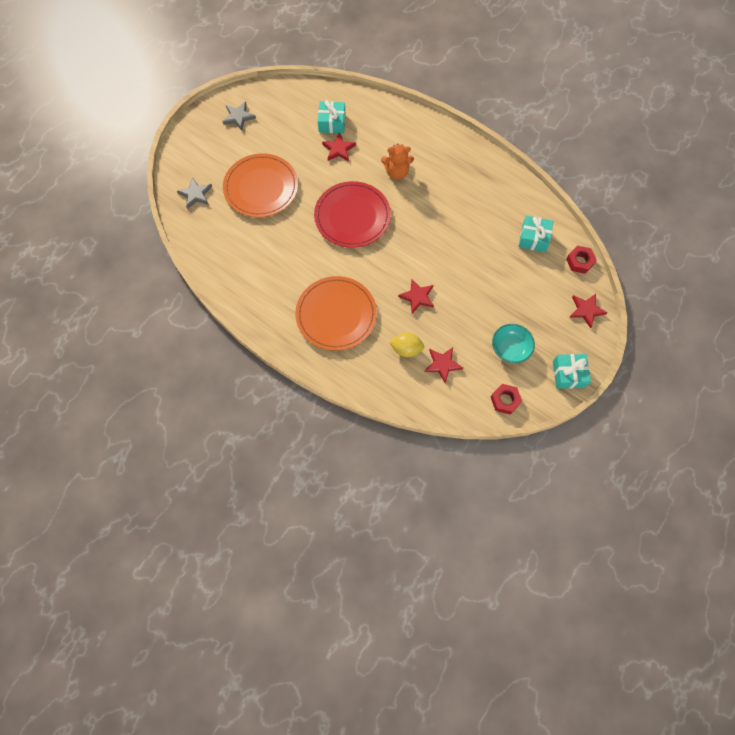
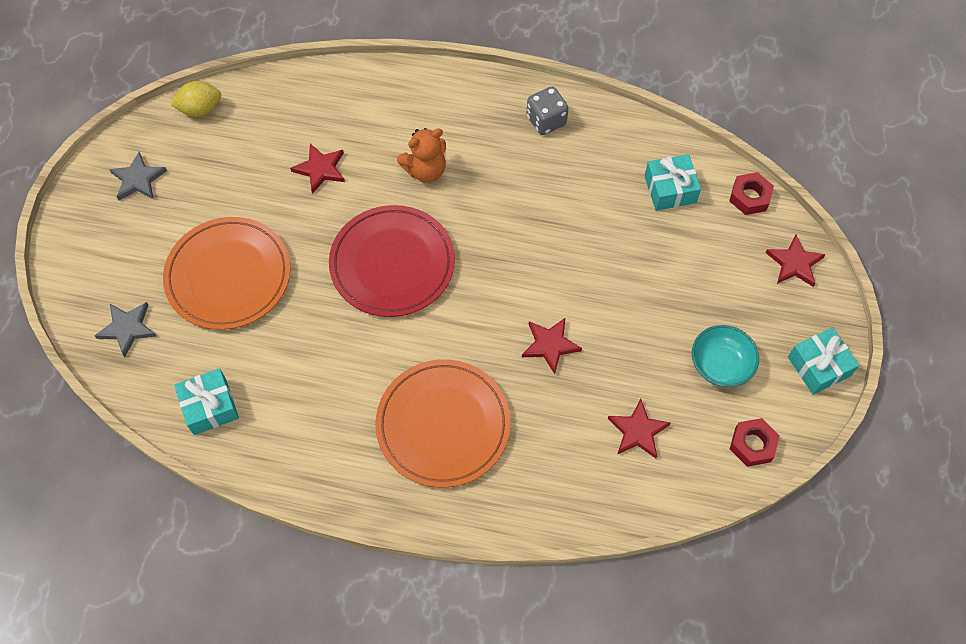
camera: 25 degrees left, 5 degrees down
turquoise gift [318,100,345,133] -> turquoise gift moved to [174,368,239,435]
yellow lemon [389,332,425,357] -> yellow lemon moved to [171,81,221,117]
none -> grey dice [526,87,569,135]

